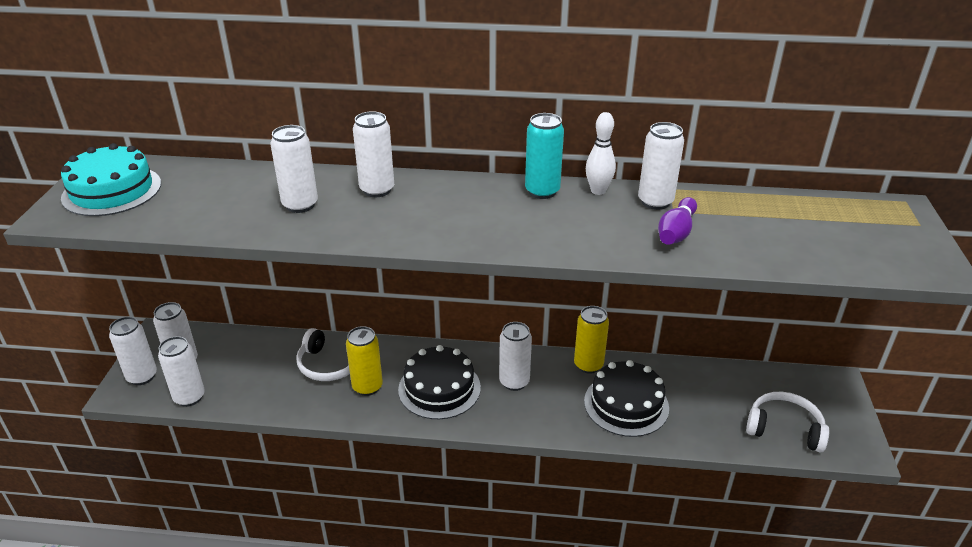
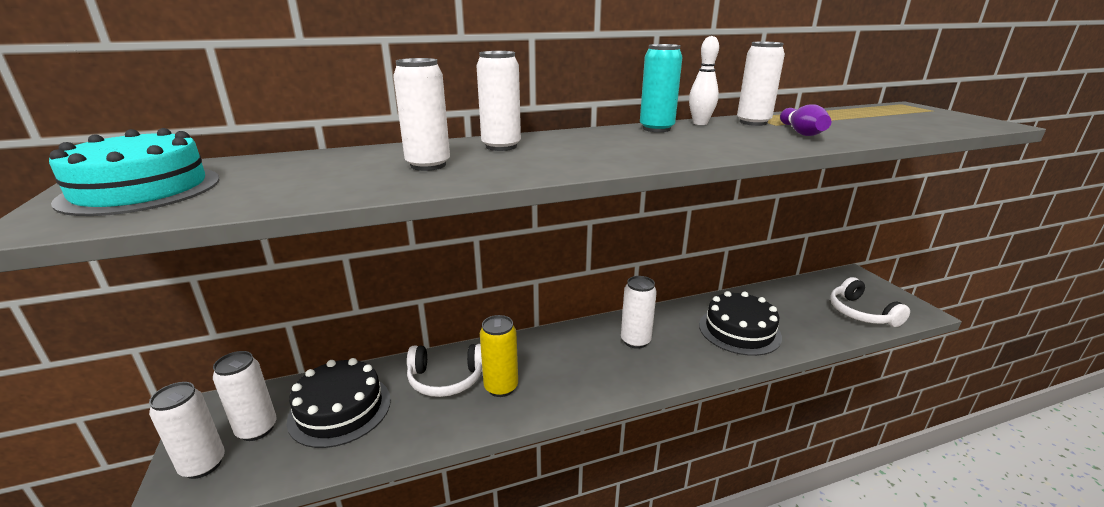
camera: 25 degrees left, 10 degrees down
white can [158,336,205,407] -> none
black cake [398,345,481,419] -> black cake moved to [287,358,391,448]
yellow can [574,306,609,374] -> none
white headphones [746,392,829,453] -> white headphones turned 105 degrees counterclockwise [830,277,910,327]

